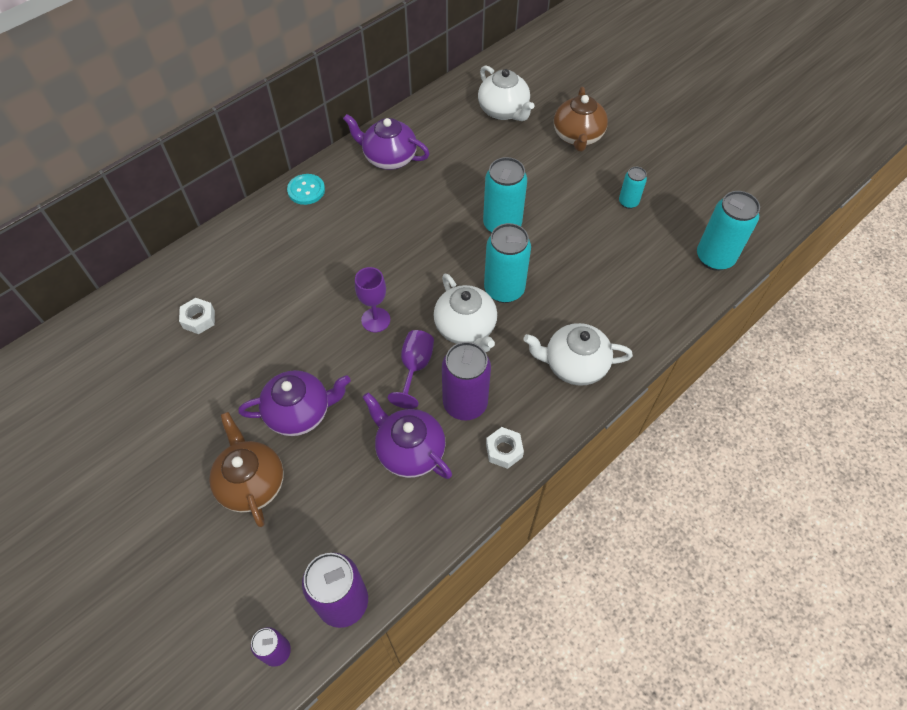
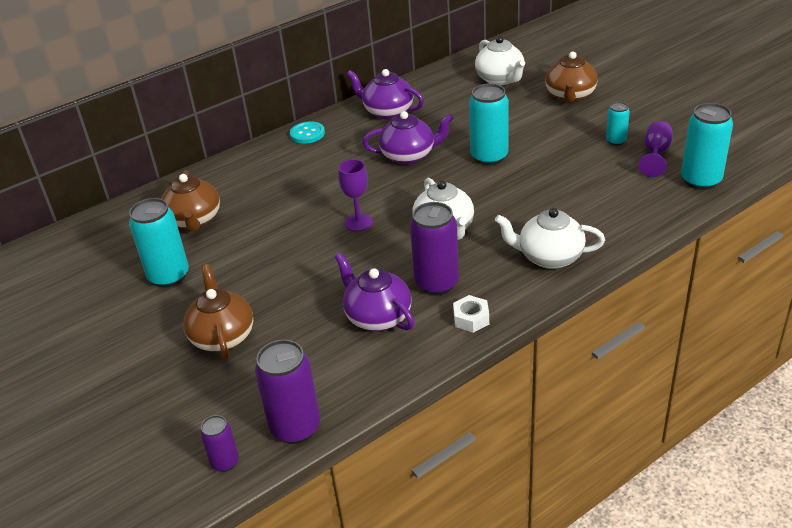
camera: 10 degrees right, 20 degrees down
white nut [179,298,215,334] -> brown teapot [161,170,220,231]
purple teapot [238,370,351,436] -> purple teapot moved to [363,111,454,165]
purple goblet [388,330,434,409] -> purple goblet moved to [638,121,672,177]
turquoise can [484,223,531,303] -> turquoise can moved to [129,198,189,288]

